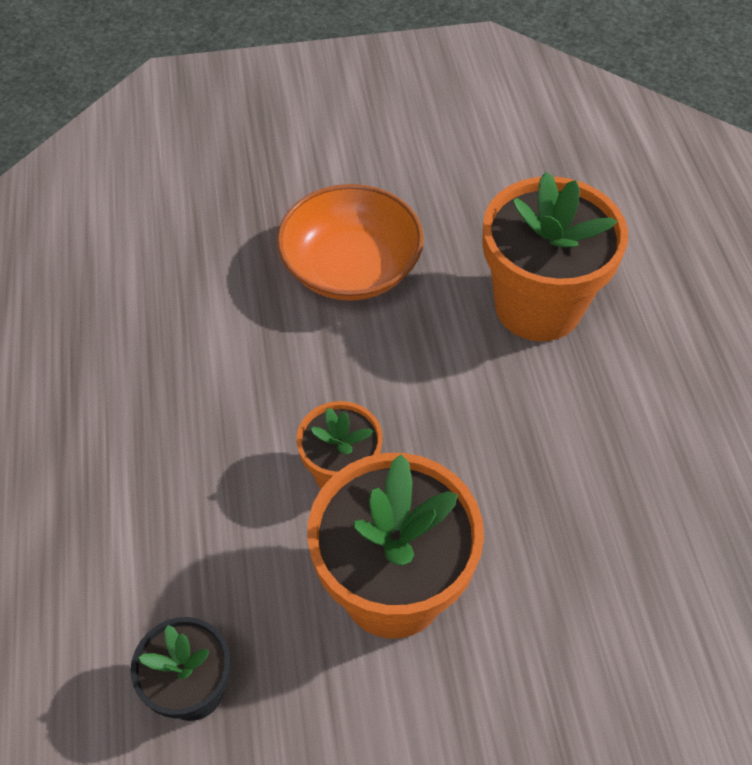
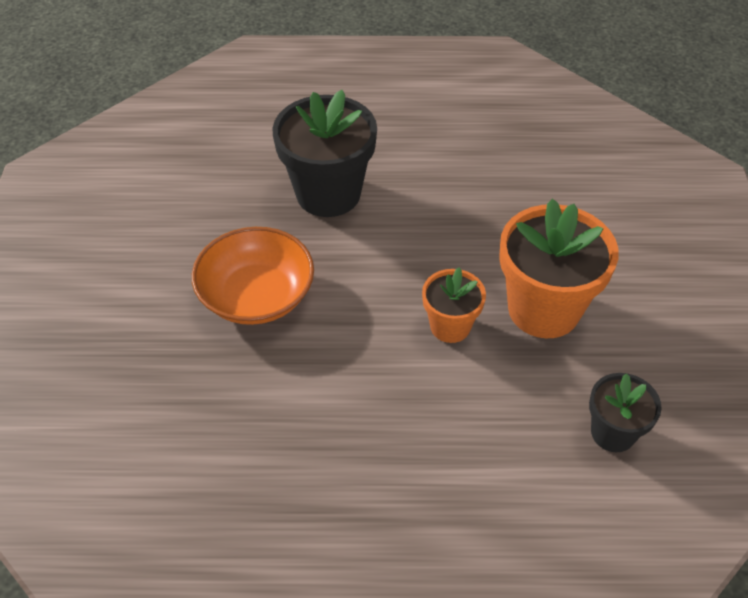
camera: 80 degrees left, 5 degrees down
orange flower pot [483,172,628,341] -> black flower pot [272,90,377,217]

